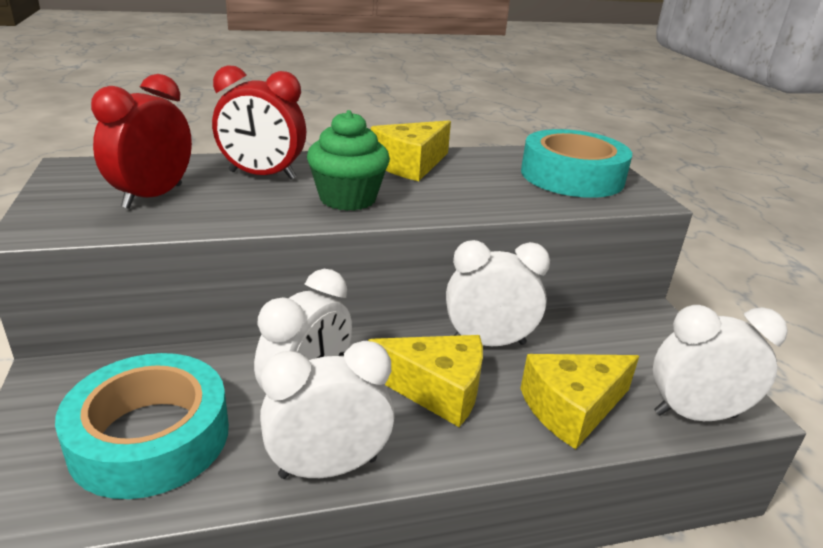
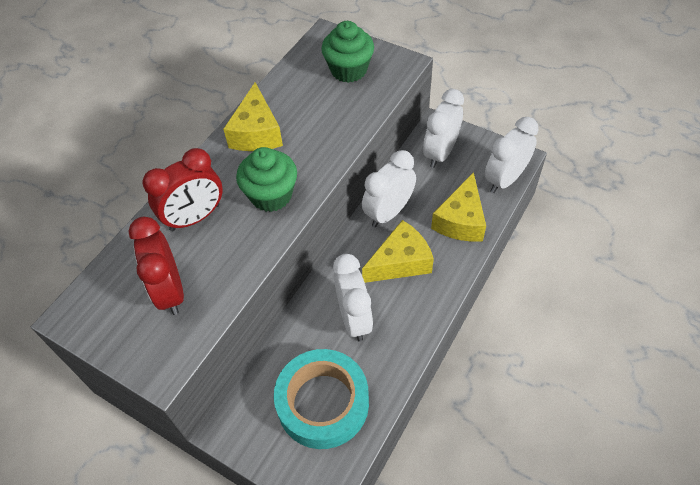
camera: 40 degrees left, 25 degrees up
white clock [260,341,394,479] -> white clock moved to [423,89,464,168]
turquoise tape [521,129,632,198] -> green cupcake [321,21,374,83]

